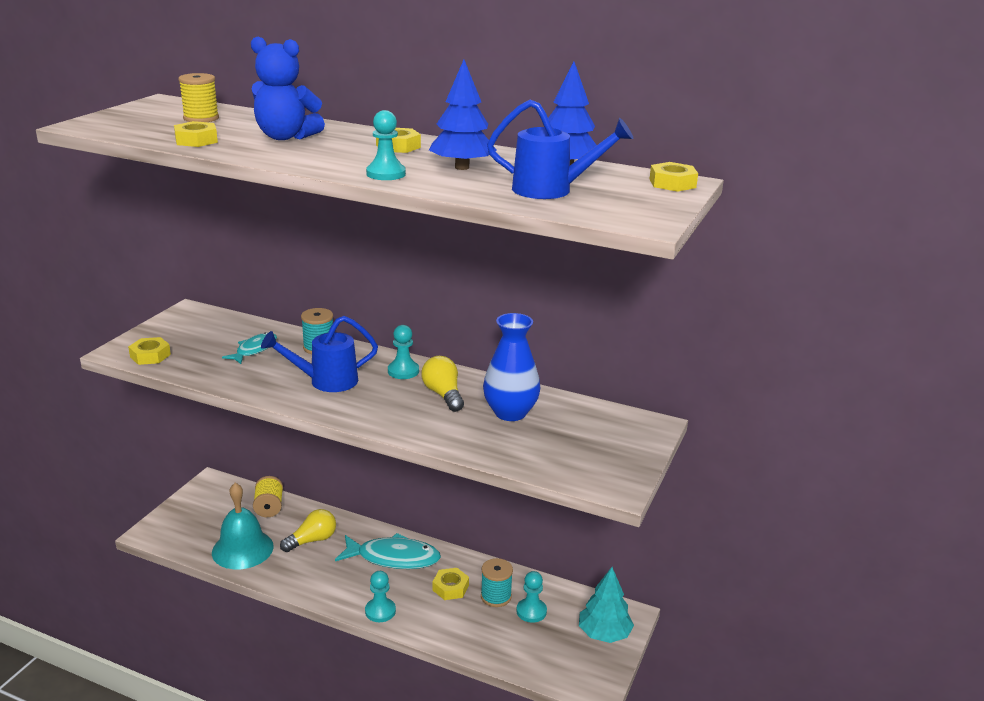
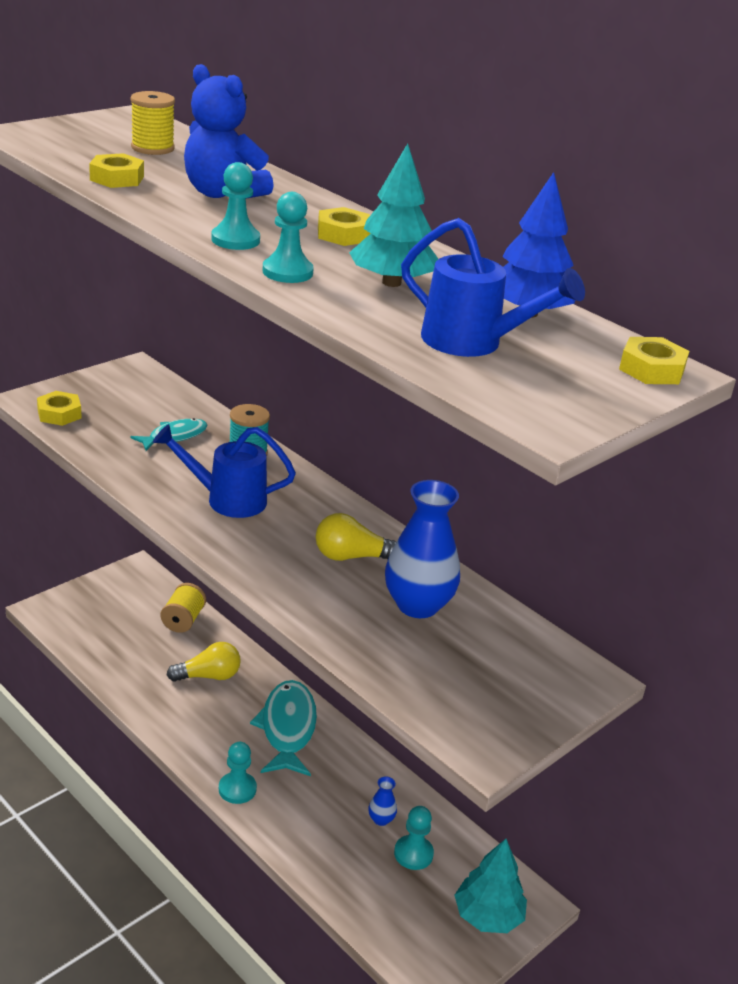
camera: 20 degrees right, 5 degrees up
turquoise bell [212,483,274,569] -> none
turquoise fish [335,533,441,569] -> turquoise fish turned 120 degrees counterclockwise [250,680,317,776]
turquoise pawn [388,325,419,379] -> turquoise pawn moved to [211,162,260,250]
yellow light bulb [421,356,464,412] -> yellow light bulb turned 90 degrees counterclockwise [315,513,396,561]
blue tree [429,60,497,170] -> turquoise tree [349,144,438,287]
yellow nut [433,568,469,600] -> none
turquoise spool [481,558,513,607] -> blue vase [368,776,397,826]

